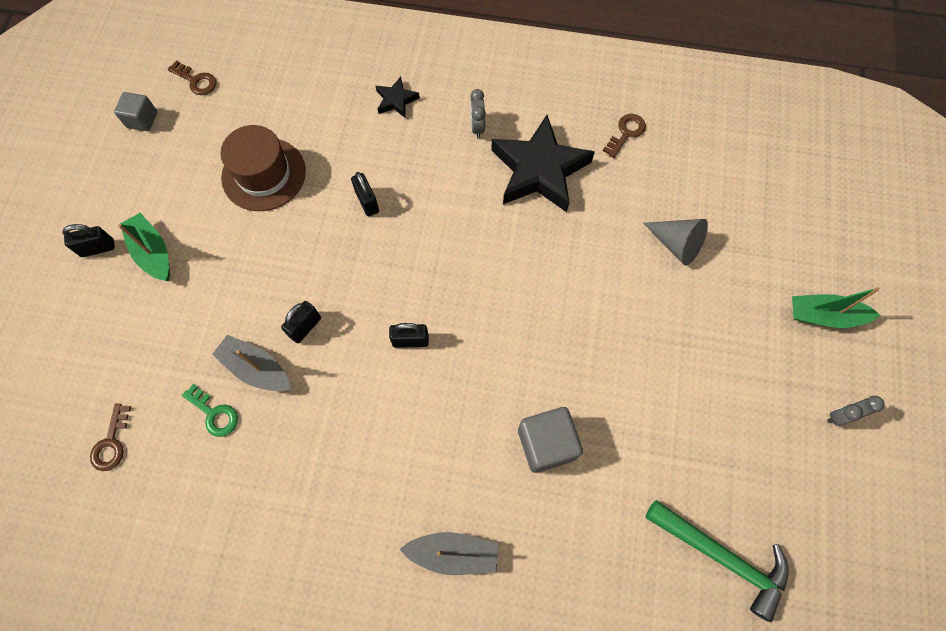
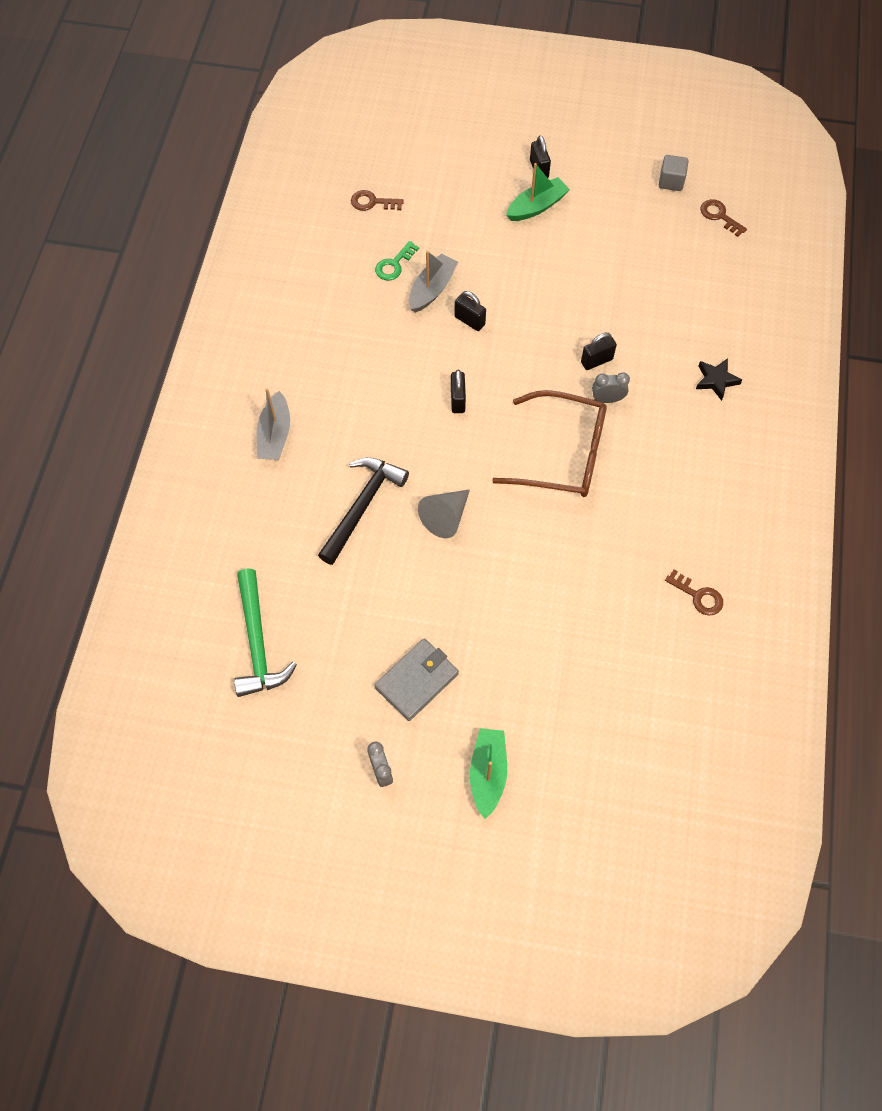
camera: 90 degrees right, 5 degrees down
brown key [168,60,217,95] -> brown key turned 105 degrees clockwise [700,199,747,237]
brown hat [220,125,306,211] -> none
grey clock [470,89,486,138] -> grey clock moved to [592,372,630,403]
black star [491,115,595,212] -> none
grey cube [518,407,583,473] -> black hammer [318,457,409,565]
grey cone [643,219,708,266] -> grey cone moved to [418,489,470,538]
green hammer [645,500,788,622] -> green hammer turned 45 degrees counterclockwise [234,569,297,697]
none -> grey wallet [374,638,459,721]
none -> brown glasses [492,390,607,497]

